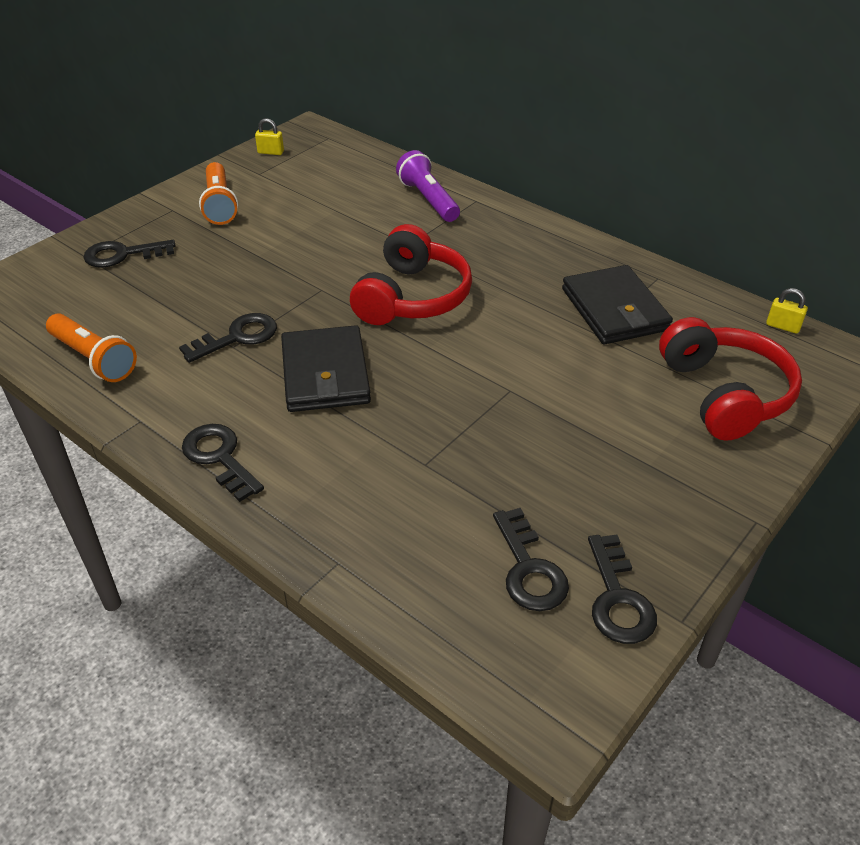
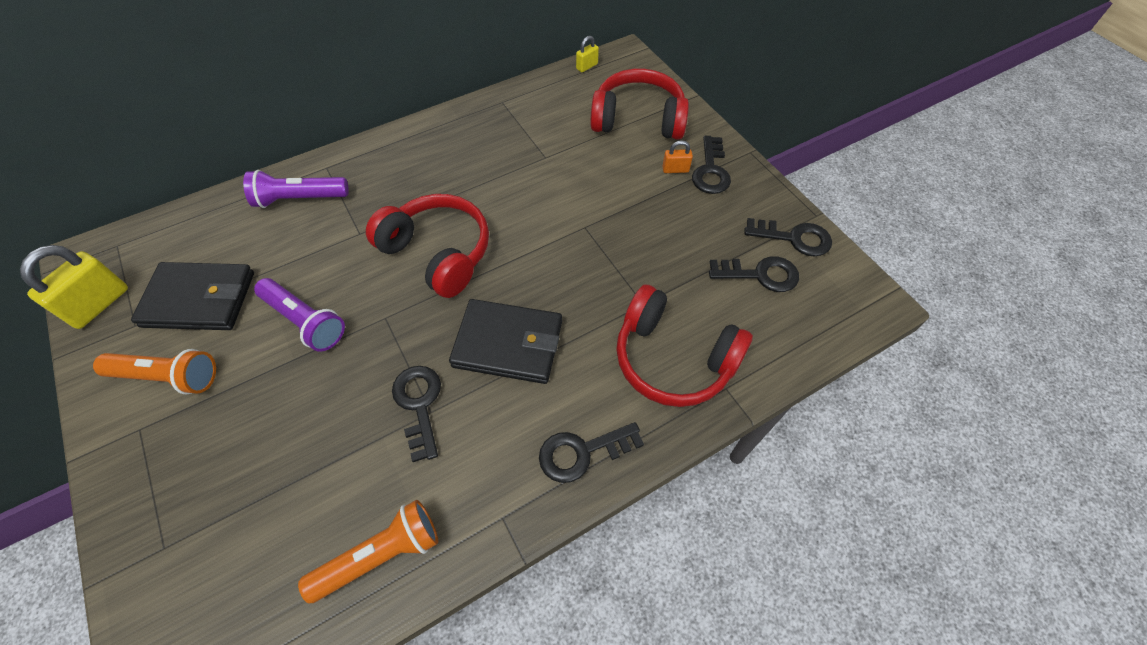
camera: 70 degrees left, 15 degrees up
black key [83,240,176,268] -> black key moved to [692,136,731,194]
yellow padlock [255,118,284,155] -> yellow padlock [20,245,128,329], size x1.95
black wallet [562,265,673,344] -> black wallet moved to [131,262,254,330]
none -> purple flashlight [254,278,345,352]
none -> red headphones [616,285,753,407]
none -> orange padlock [663,140,693,173]

